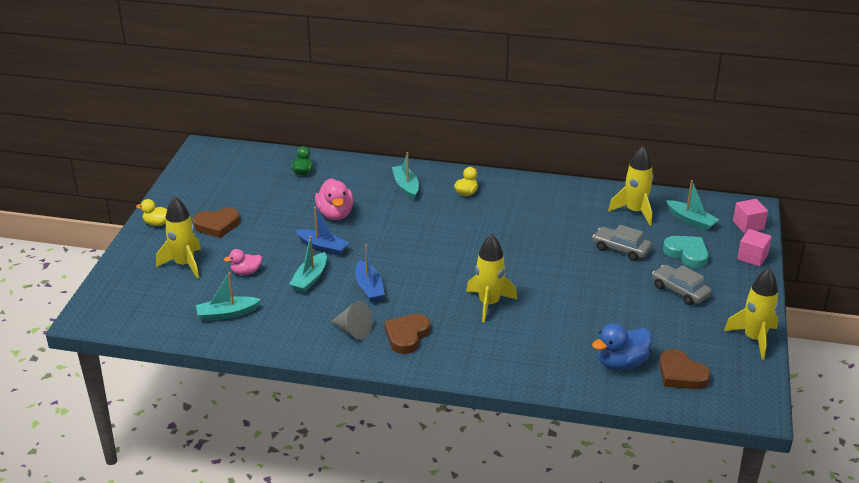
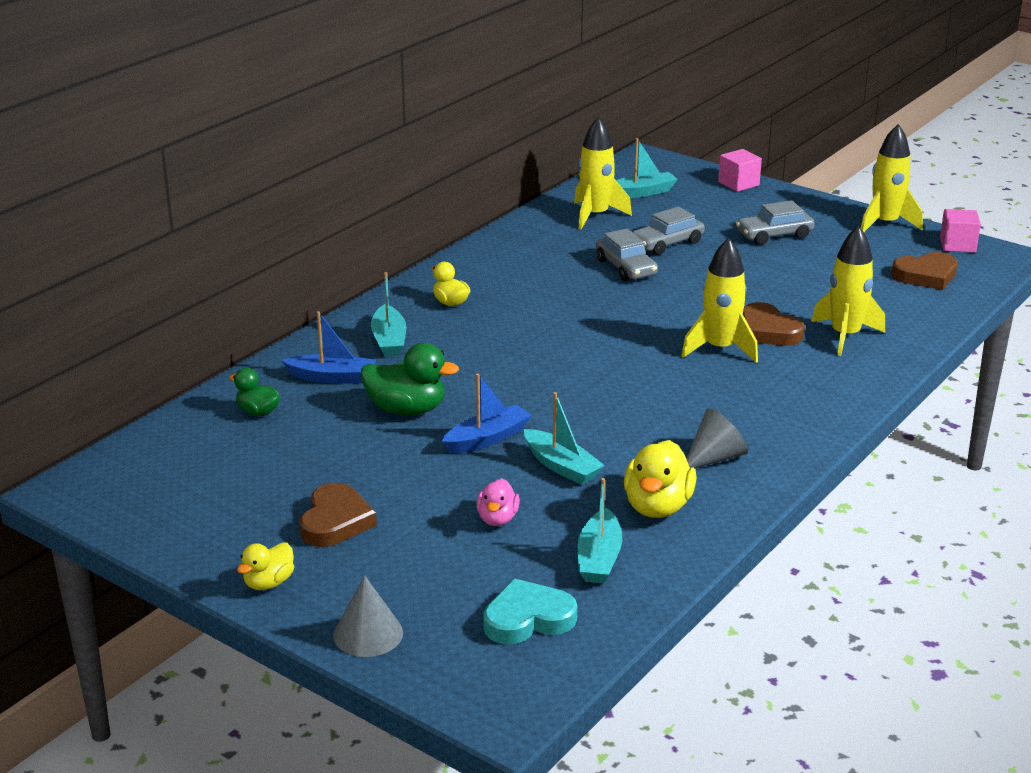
camera: 65 degrees left, 5 degrees down
yellow rocket [156,196,201,279] -> yellow rocket moved to [811,226,885,356]
pink duck [315,178,354,220] -> green duck [361,343,459,416]
blue boat [355,244,385,302] -> blue boat moved to [281,311,376,384]
brown heart [385,314,430,354] -> brown heart moved to [743,302,805,346]
turquoise boat [392,152,419,200] -> turquoise boat turned 105 degrees counterclockwise [371,272,406,357]
blue duck [592,323,652,370] -> none
turquoise heart [663,236,709,268] -> turquoise heart moved to [483,578,577,645]
pink cube [733,199,768,233] -> pink cube moved to [940,209,981,253]
none -> grey cone [333,575,403,657]
none -> grey car [596,229,658,281]
none -> yellow duck [624,440,697,518]

